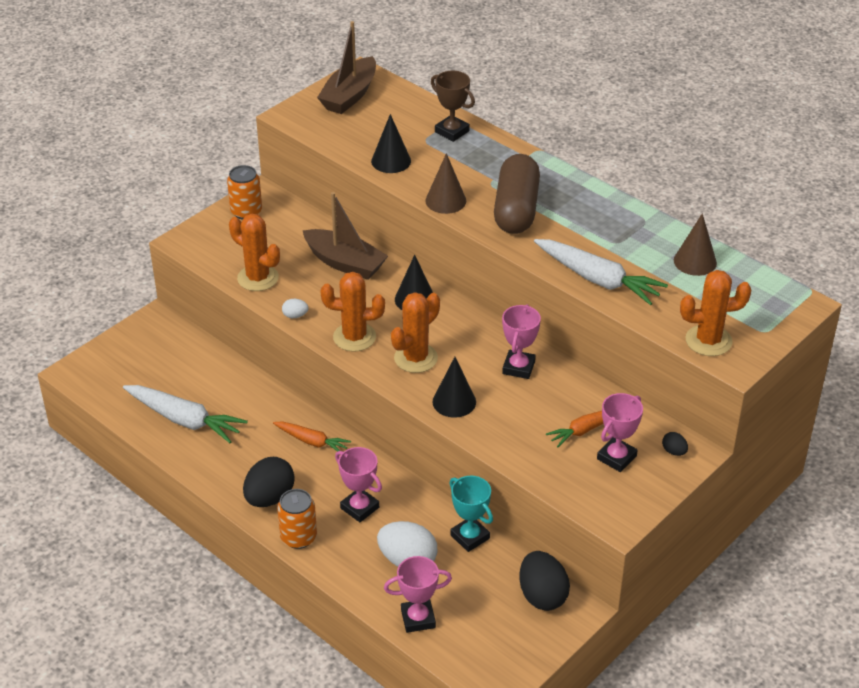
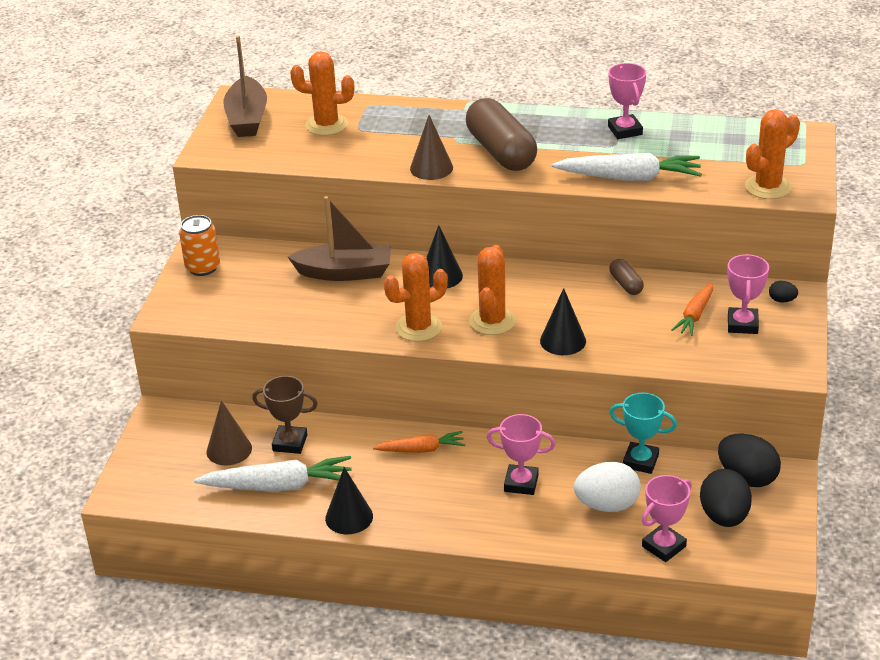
camera: 30 degrees left, 5 degrees down
orange cactus [229,214,280,291] -> orange cactus moved to [290,51,354,136]
black egg [243,457,295,507] -> black egg moved to [700,469,752,527]
orange can [277,489,317,549] -> none
white egg [282,299,309,318] -> none
black cone [371,114,411,173] -> black cone moved to [325,467,373,534]
brown trophy [431,71,475,142] -> brown trophy moved to [252,376,318,454]
pink trophy [502,304,541,379] -> pink trophy moved to [608,63,646,139]
brown cone [674,213,717,276] -> brown cone moved to [207,400,252,465]
none -> brown capsule [609,259,644,295]

